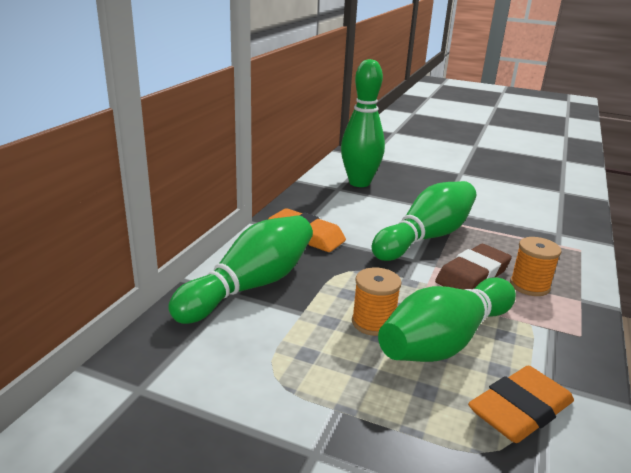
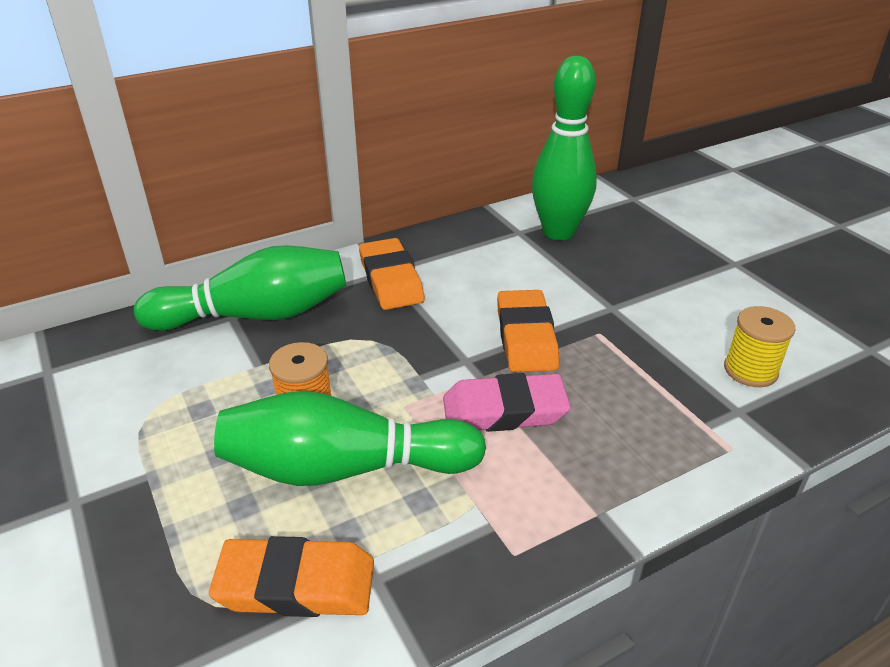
camera: 40 degrees right, 10 degrees up
green bowling pin [372,181,476,261] -> orange eraser [497,290,559,372]
brown eraser [435,244,512,290] -> pink eraser [443,373,571,432]
orange spool [510,237,562,296] -> none
none -> yellow spool [724,306,795,387]

